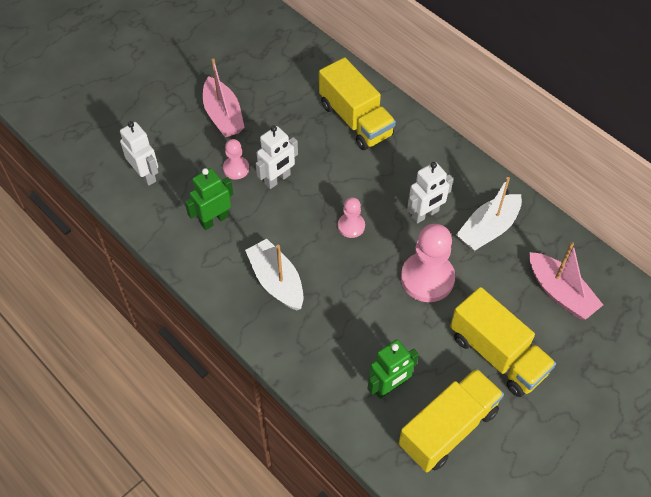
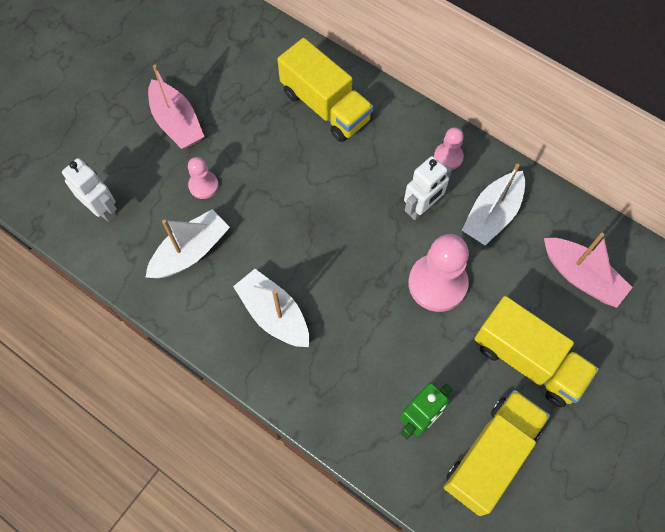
camera: 10 degrees left, 10 degrees up
green robot [185,168,233,230] -> white boat [145,209,230,278]
white robot [256,125,298,189] -> none
pink pawn [338,197,365,238] -> pink pawn moved to [434,127,464,170]

